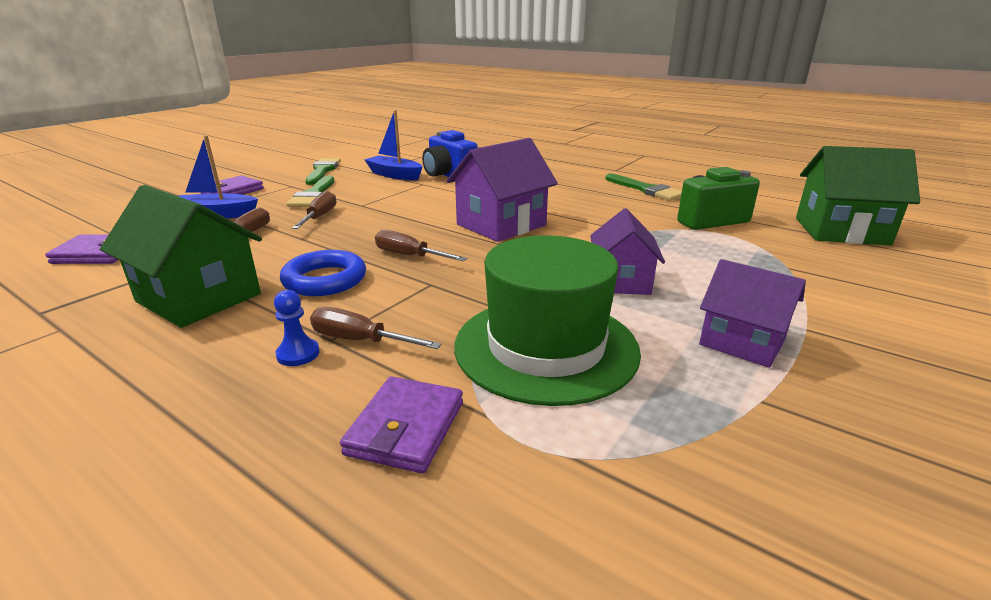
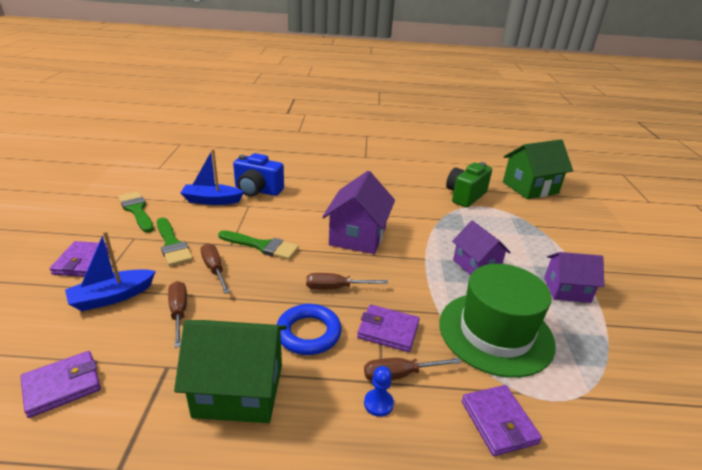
camera: 35 degrees left, 5 degrees up
green brush [605,174,682,201] -> green brush moved to [218,230,299,260]
none -> purple wallet [357,305,420,352]

